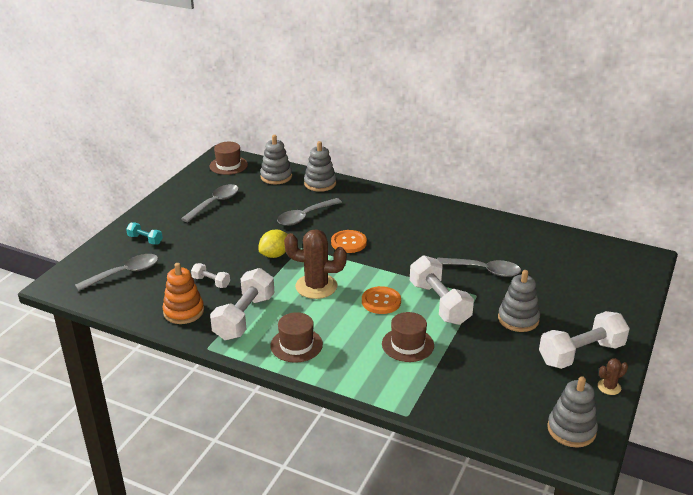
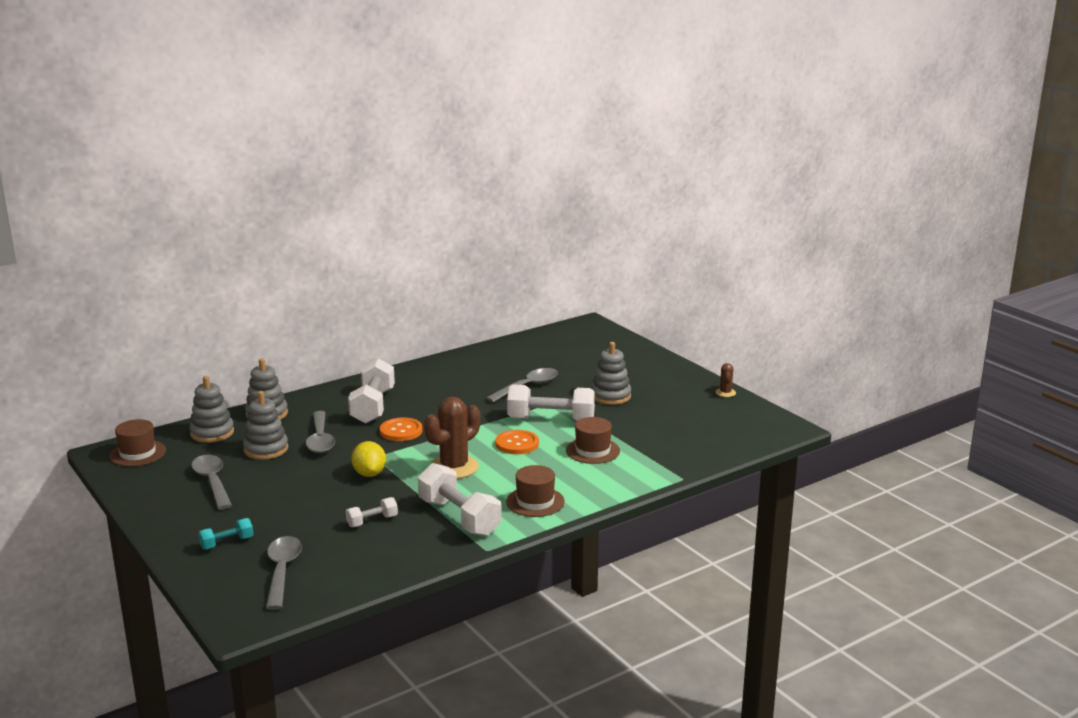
camera: 60 degrees left, 10 degrees down
orange stacking toy [162,263,204,324] -> none
white dumbbell [539,311,630,369] -> white dumbbell moved to [348,358,395,424]
grey stacking toy [547,376,598,448] -> grey stacking toy moved to [243,391,288,460]

